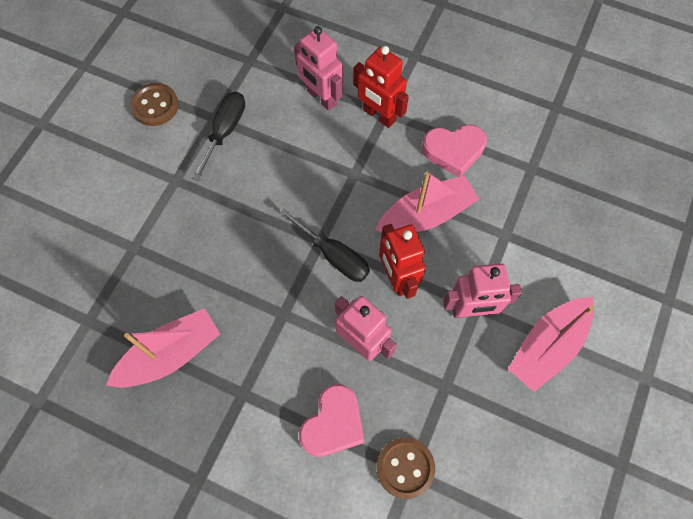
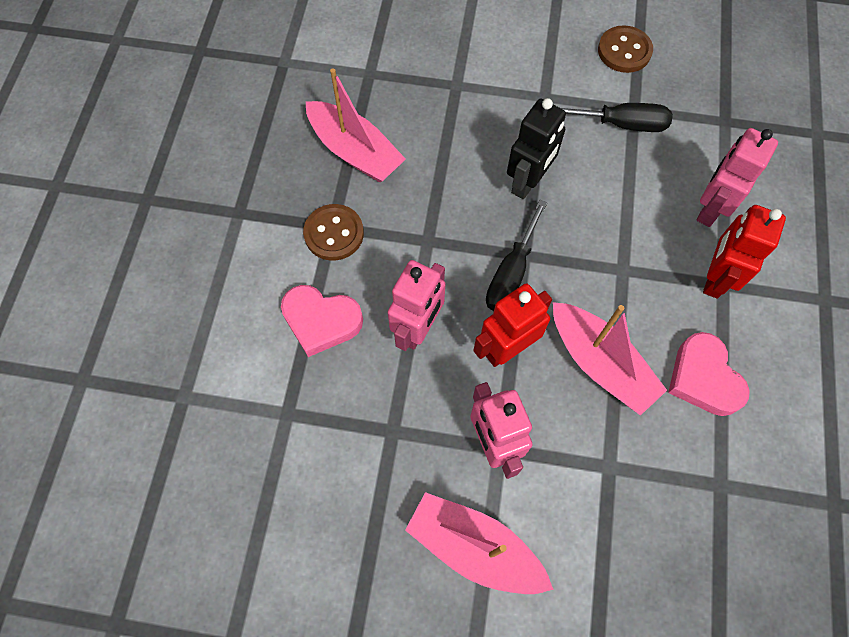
camera: 75 degrees right, 0 degrees up
brown button [377,438,435,499] -> brown button moved to [303,204,364,261]
none -> black robot [507,98,566,199]

